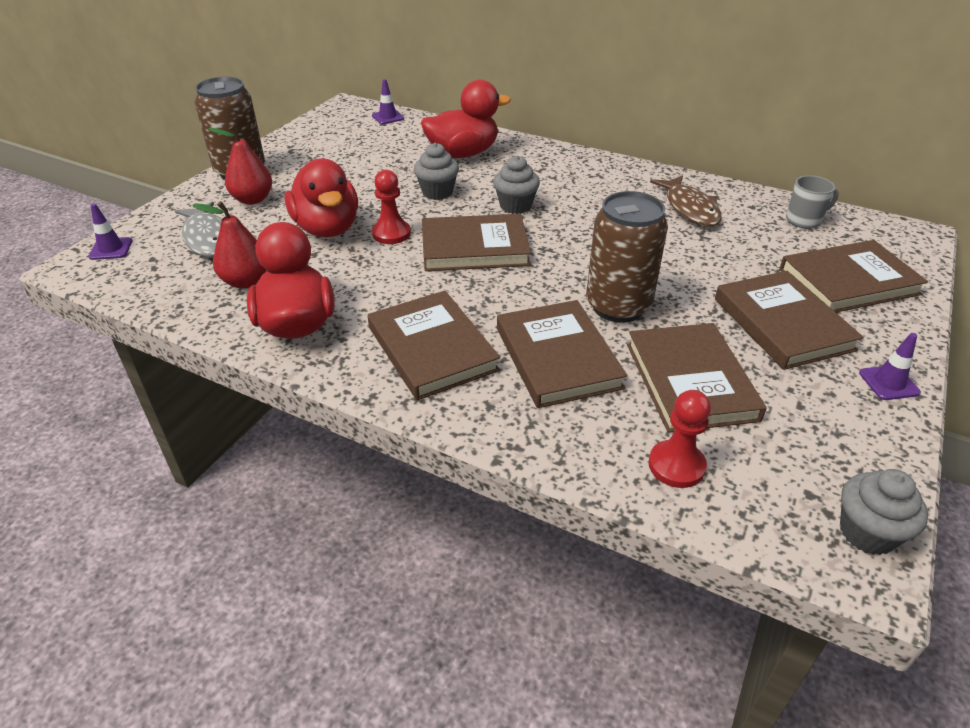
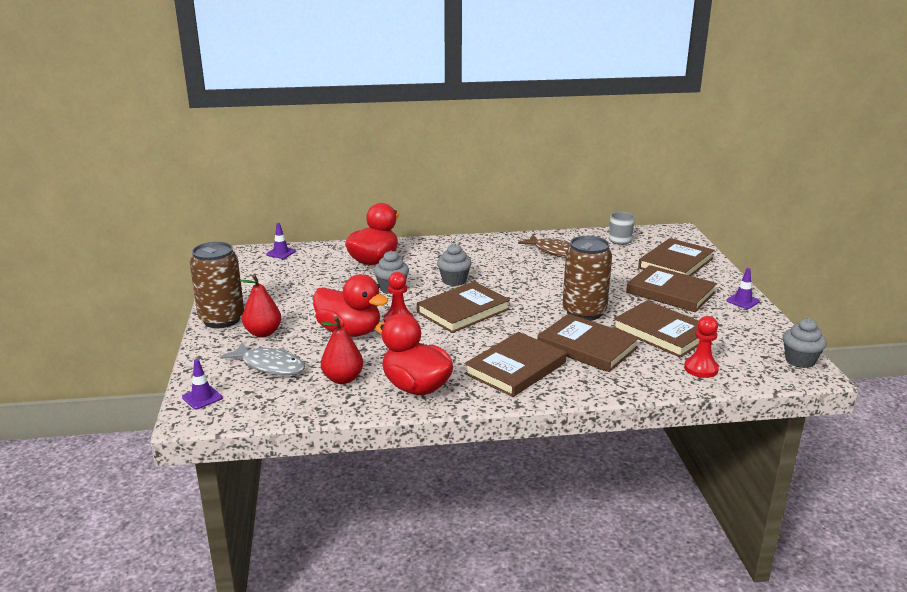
camera: 35 degrees left, 15 degrees down
brown book [368,291,500,400] -> brown book turned 75 degrees counterclockwise [464,332,567,397]

